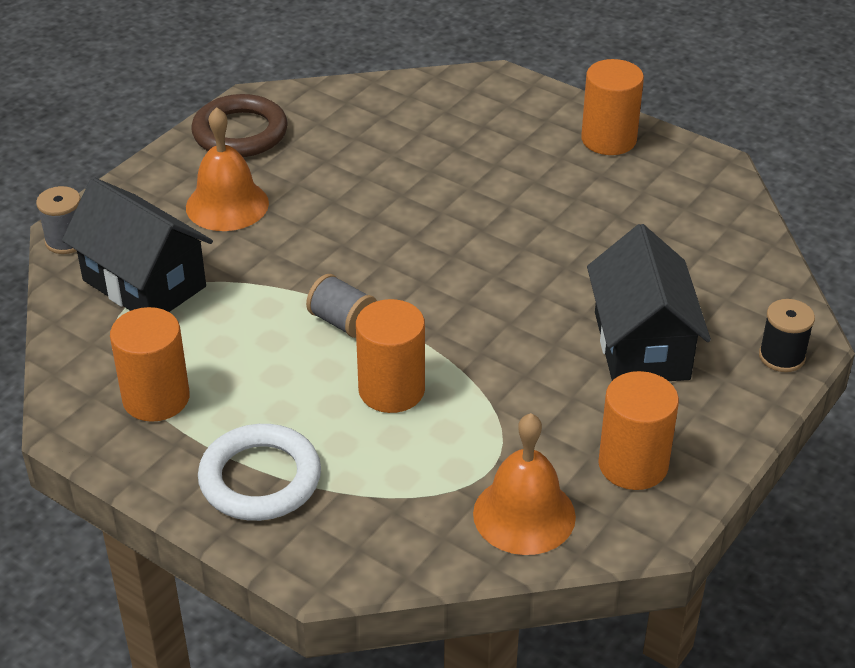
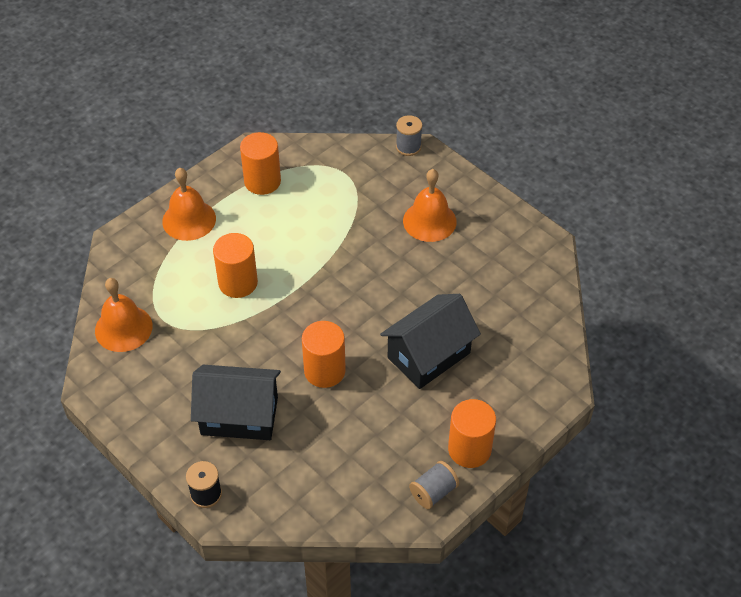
camera: 100 degrees right, 10 degrees up
black house [62,177,213,312] -> black house moved to [380,294,481,389]
brown ring [191,94,288,157] -> none
white ring [198,424,321,521] -> orange bell [162,168,216,241]
grey spool [306,274,377,338] -> grey spool moved to [409,461,459,509]
orange cylinder [598,371,679,490] -> orange cylinder moved to [302,321,346,388]

